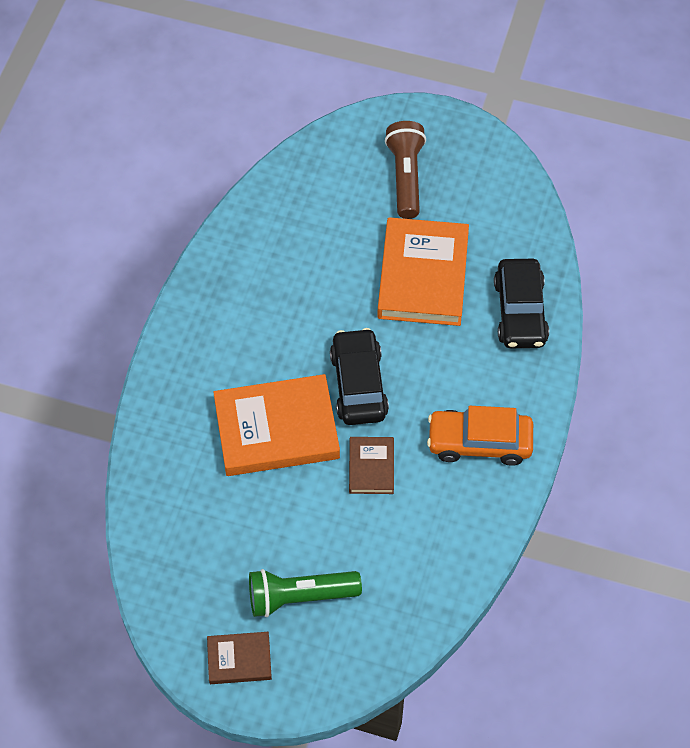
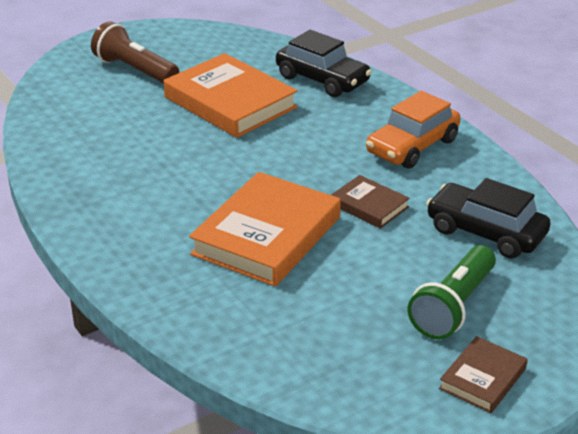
camera: 50 degrees left, 25 degrees down
black car [330,328,389,425] -> black car moved to [426,178,551,259]

